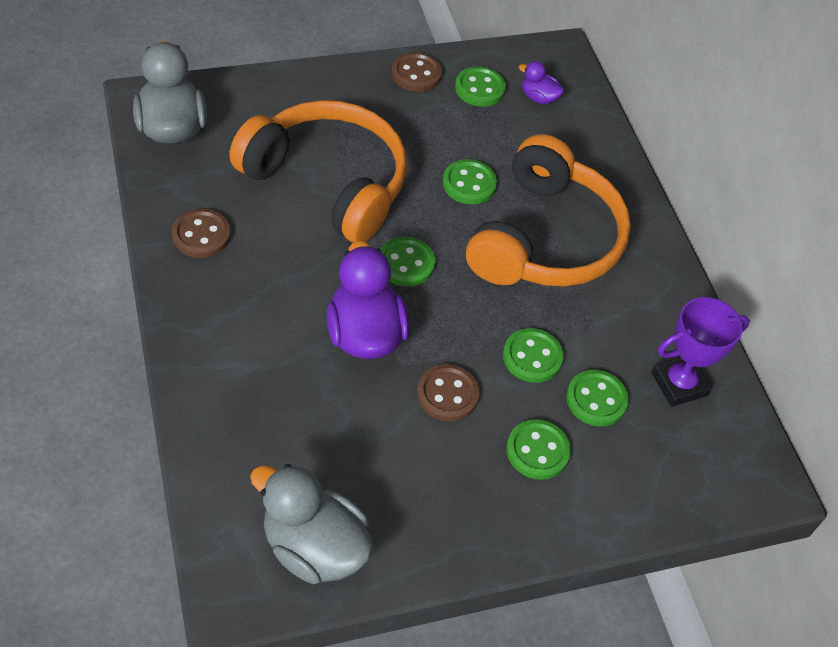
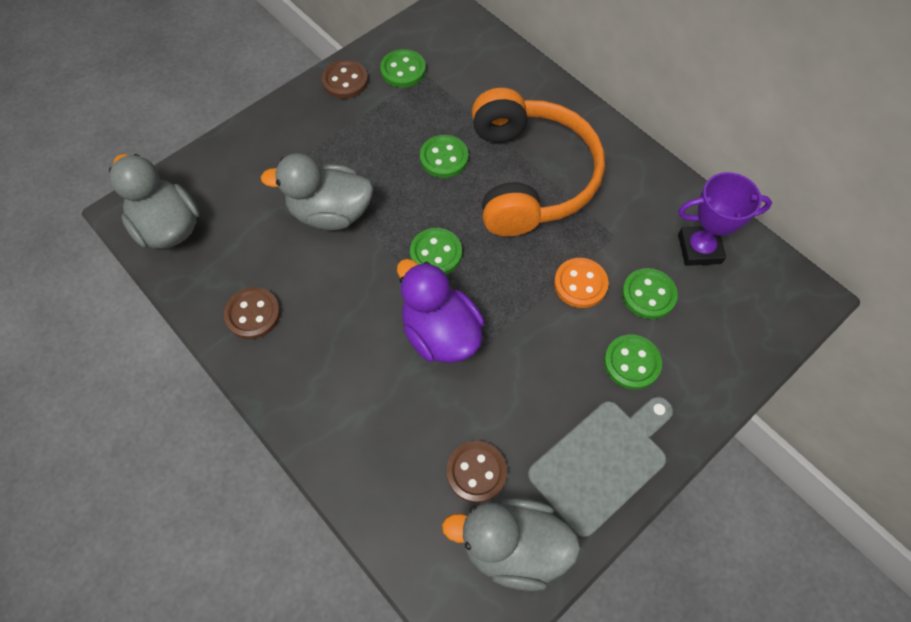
camera: 20 degrees left, 10 degrees up
orange headphones [229,100,407,242] -> grey duck [261,153,374,230]
brown button [417,364,480,421] -> brown button moved to [447,441,507,503]
green button [503,328,564,383] -> orange button [554,258,609,308]
purple duck [519,61,564,104] -> none
purple trophy [651,297,750,407] -> purple trophy turned 45 degrees clockwise [678,172,772,266]
none -> grey cutting board [528,397,673,537]

